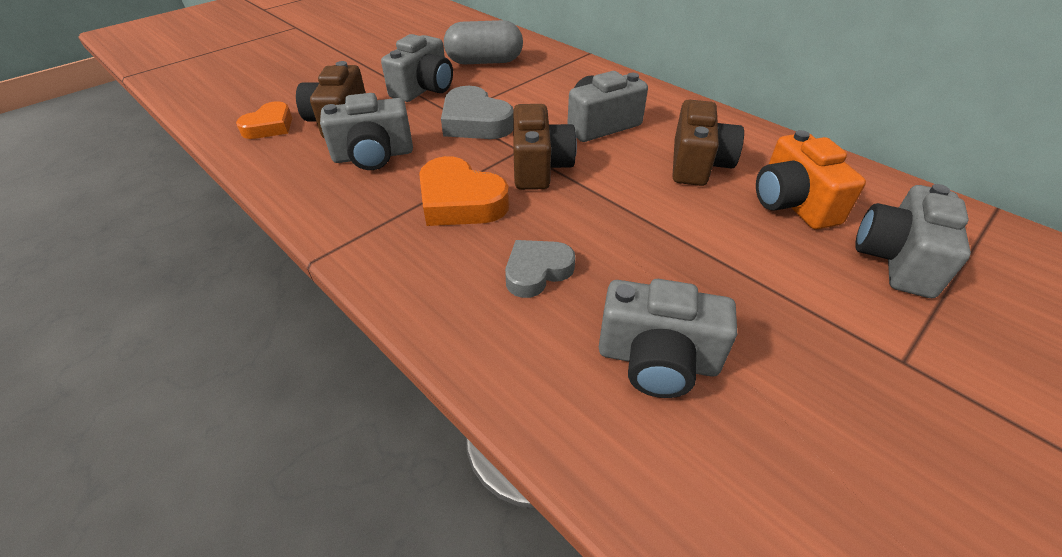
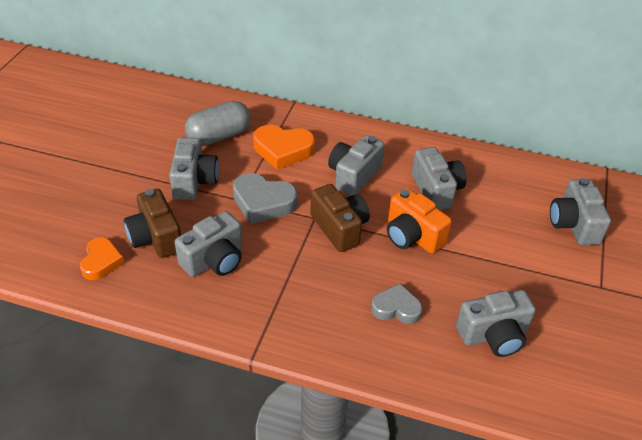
camera: 30 degrees left, 0 degrees up
orange heart [419,156,509,226] -> orange heart moved to [253,125,315,170]
grey heart [505,240,575,298] -> grey heart turned 75 degrees clockwise [371,284,423,324]
brown camera [673,100,744,186] -> grey camera [412,147,467,210]
orange camera [756,130,866,229] -> orange camera moved to [387,188,452,253]

